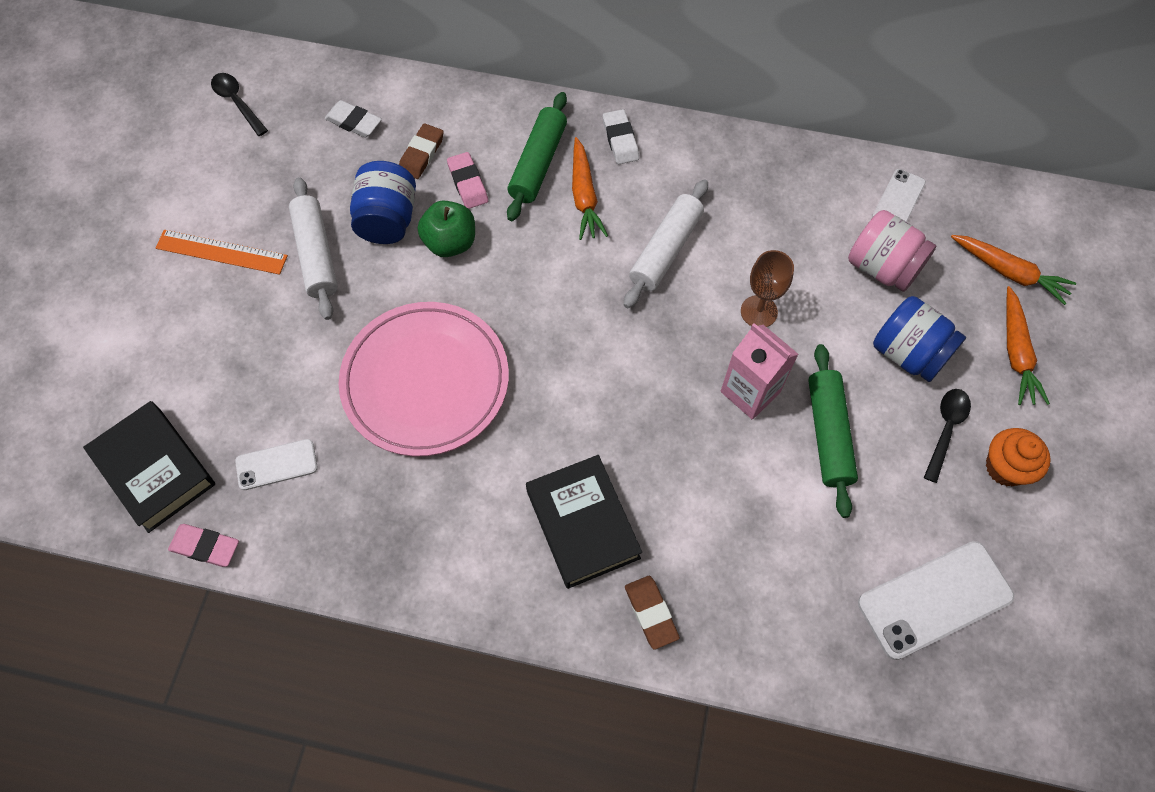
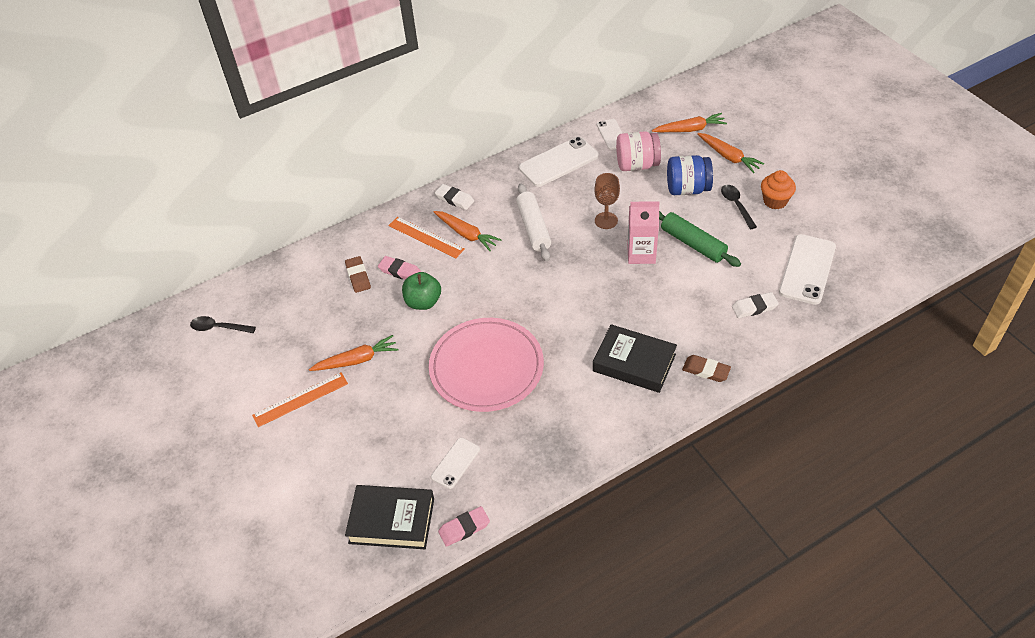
camera: 40 degrees left, 15 degrees down
white rolling pin [289,177,338,320] -> orange carrot [309,335,398,371]
white eraser [324,100,382,138] -> white eraser moved to [732,292,779,318]
blue jar [350,161,416,244] -> none
green rolling pin [507,92,567,221] -> orange ruler [388,217,465,258]
none -> white phone [519,137,599,187]

